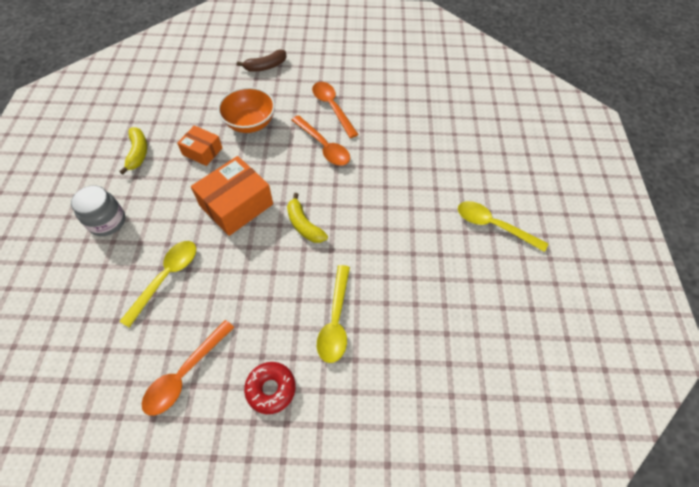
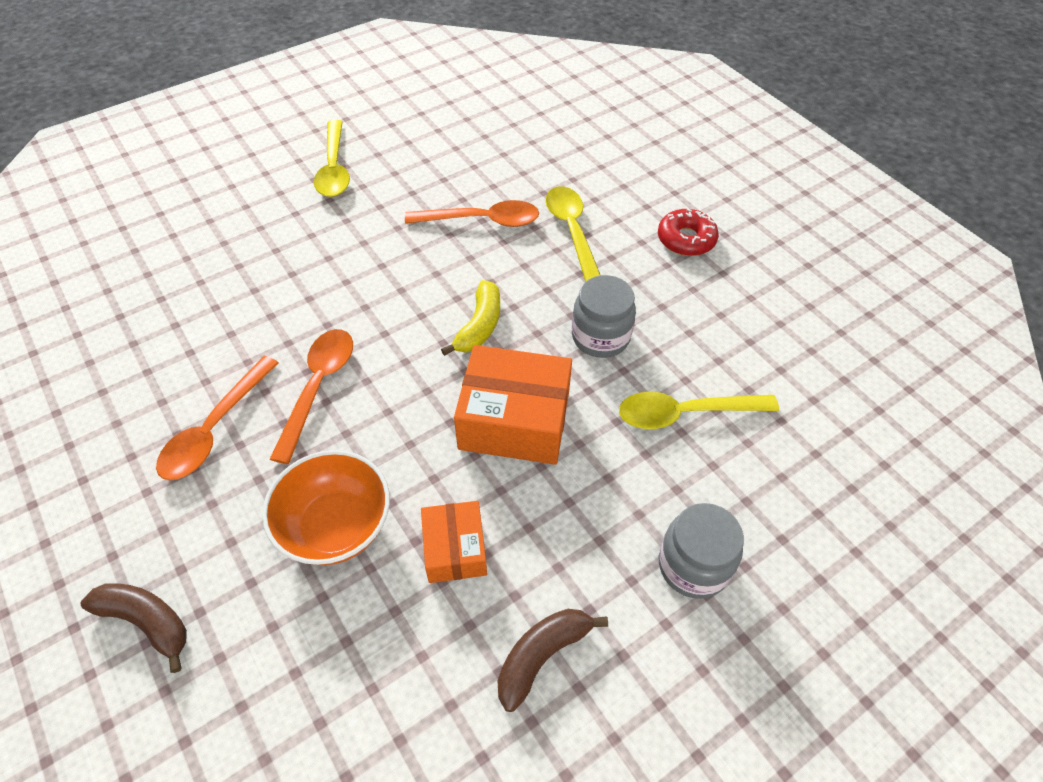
camera: 125 degrees left, 5 degrees down
yellow banana [119,127,147,174] -> brown banana [498,609,608,712]
orange spoon [142,320,234,416] -> orange spoon moved to [405,200,539,227]
yellow spoon [317,265,350,363] -> yellow spoon turned 75 degrees counterclockwise [546,186,600,282]
none -> grey jar [572,275,636,358]

